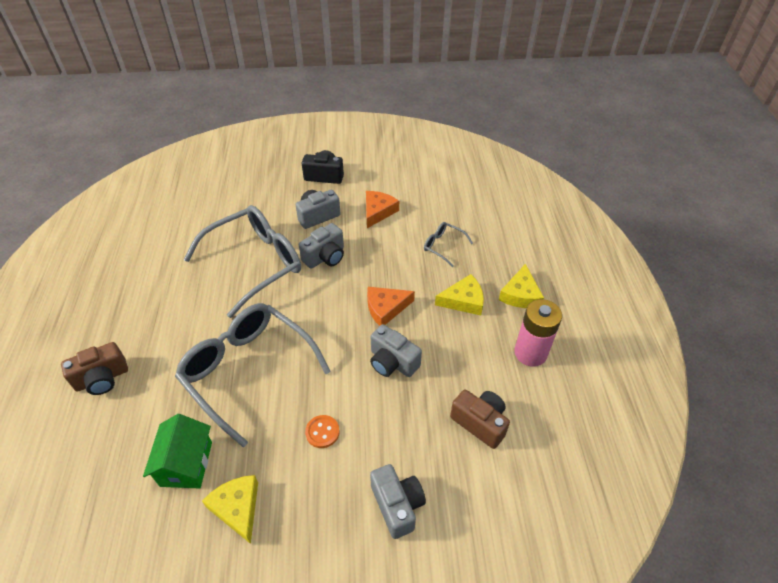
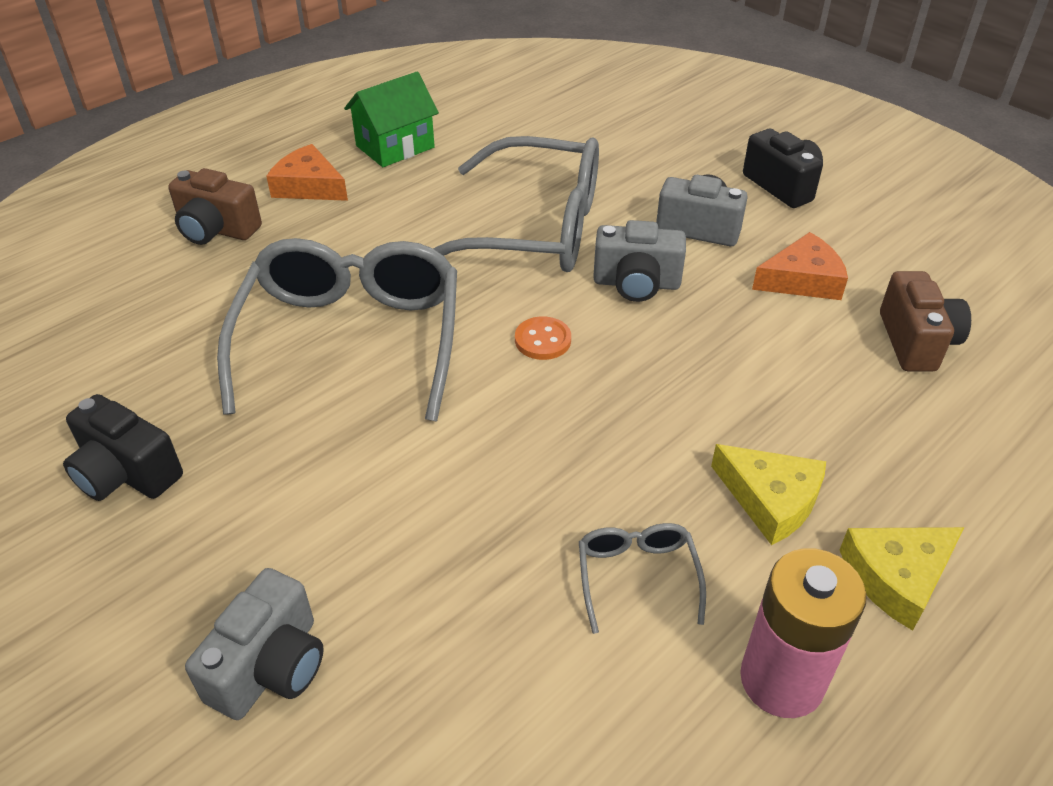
camera: 50 degrees right, 5 degrees down
green house [143,414,212,489] -> green house moved to [344,71,439,167]
yellow cheese [202,475,258,544] -> black camera [63,394,183,501]
orange button [305,415,340,448] -> orange button moved to [515,316,571,360]
orange cheese [367,287,415,326] -> orange cheese moved to [266,144,348,201]
grey camera [370,324,422,377] -> none
grey glasses [424,222,473,267] -> grey glasses moved to [579,523,706,634]
brown camera [450,390,510,449] -> brown camera moved to [880,271,971,372]

